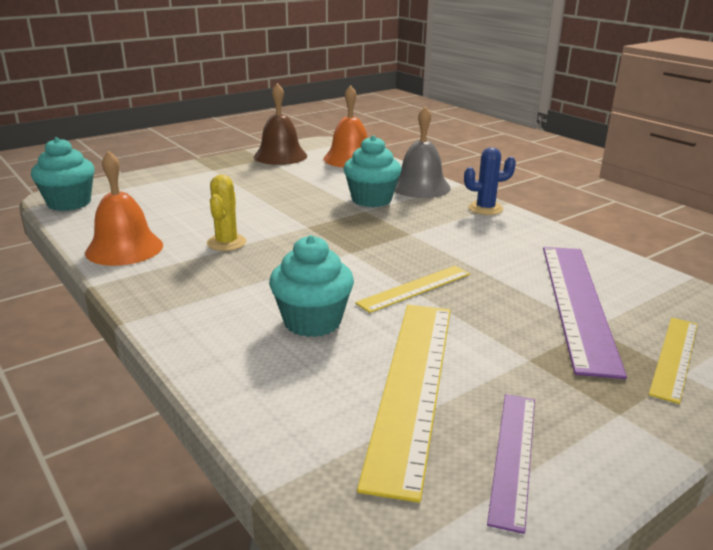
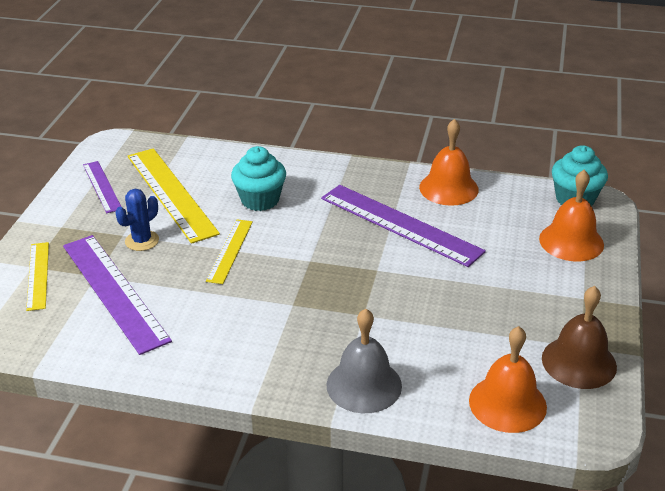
camera: 140 degrees right, 10 degrees up
yellow cactus [207,175,247,251] -> purple ruler [321,185,486,267]
turquoise cupcake [344,135,402,207] -> none
blue cactus [464,147,516,215] -> blue cactus moved to [115,189,159,251]
none -> orange bell [539,170,604,262]

